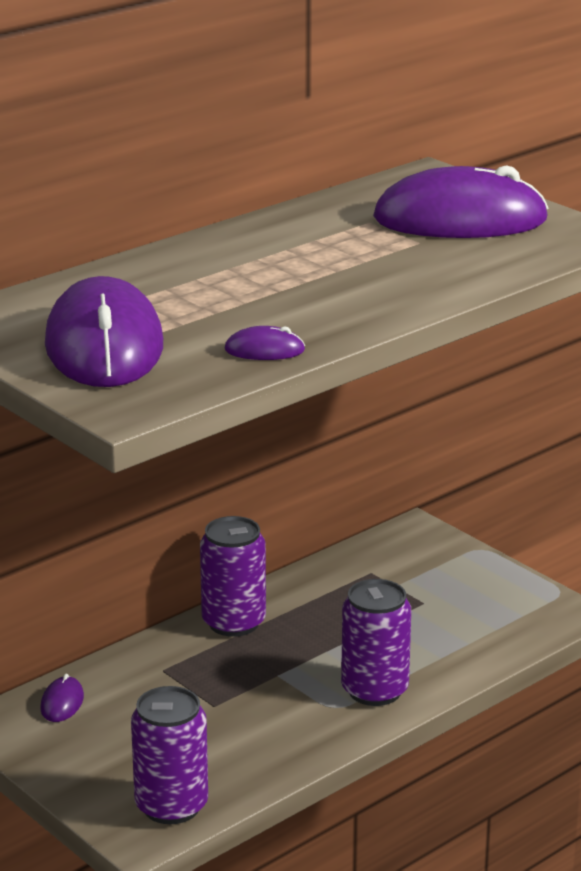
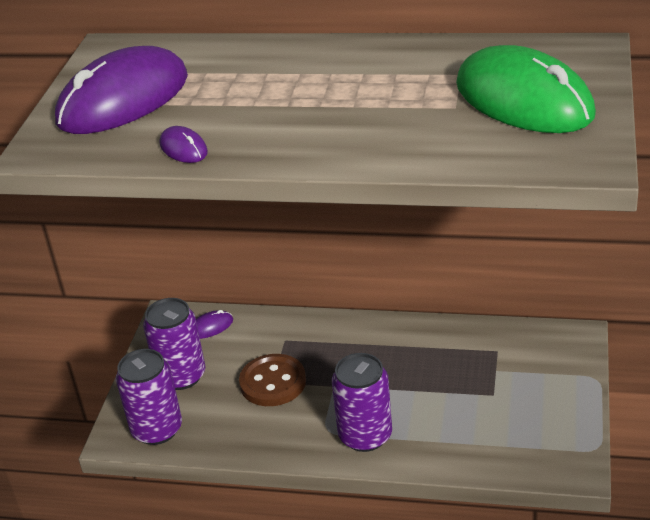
camera: 55 degrees right, 10 degrees up
purple can [200,516,266,637] -> purple can moved to [143,298,205,390]
purple mouse [373,165,548,238] -> green mouse [456,45,596,133]
none -> brown button [239,354,306,406]

